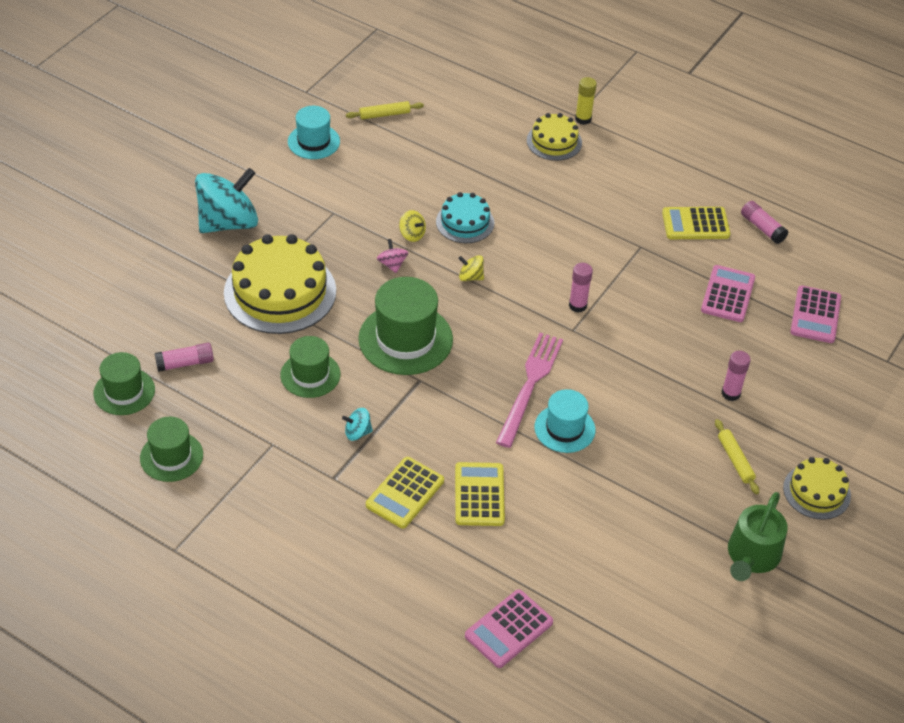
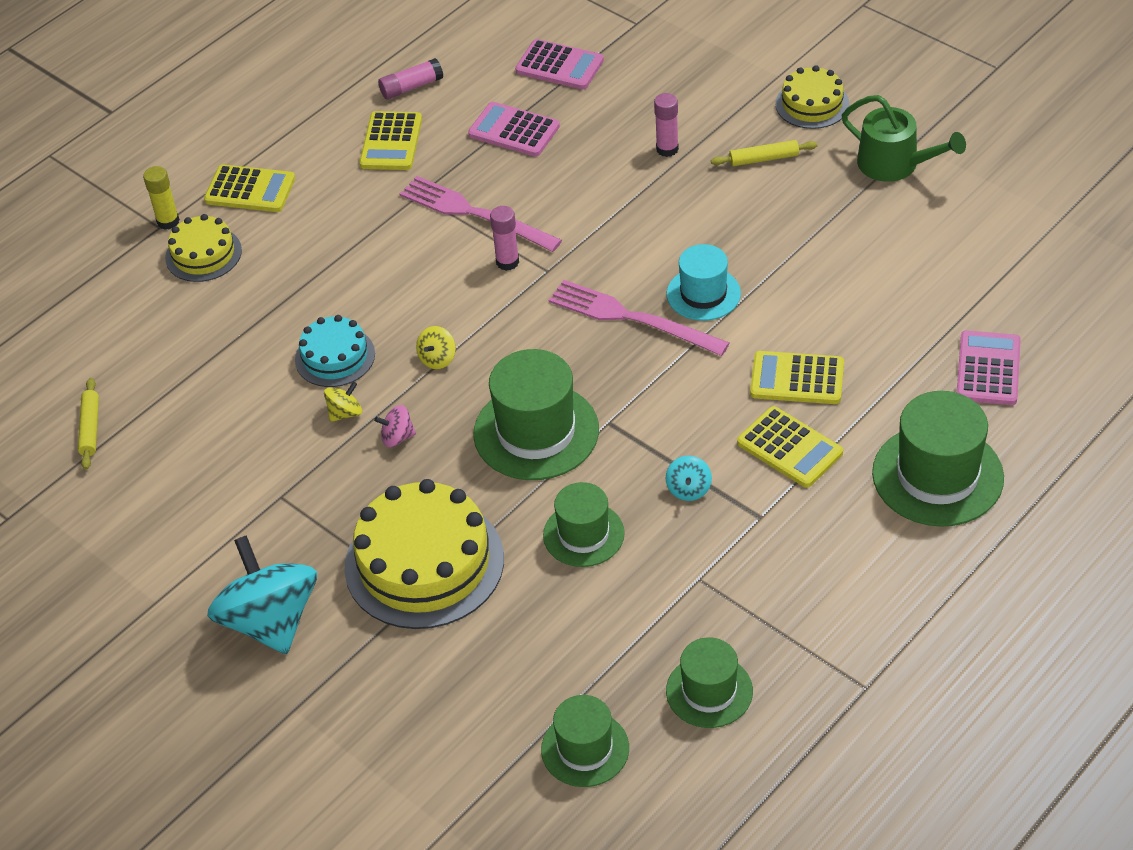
camera: 75 degrees left, 0 degrees up
pink glue stick [155,343,214,372] -> none
turquoise hat [288,106,340,159] -> none
pink calculator [465,589,553,668] -> pink calculator turned 135 degrees counterclockwise [957,330,1021,405]
none -> yellow calculator [204,165,295,212]
none -> pink fork [399,176,562,252]
none -> green hat [872,391,1004,527]

